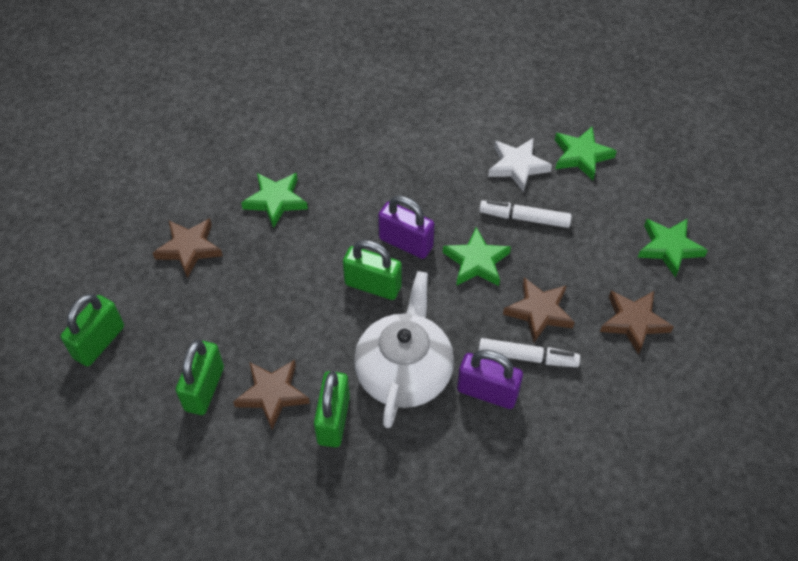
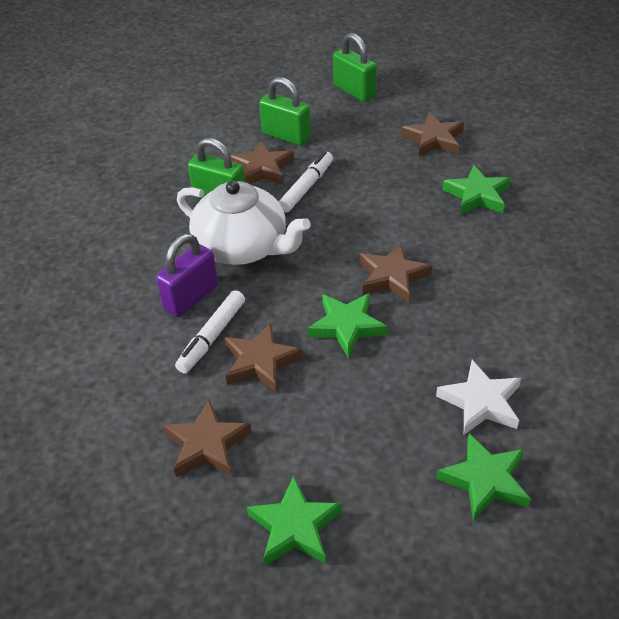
camera: 110 degrees right, 10 degrees down
green padlock [343,240,402,300] -> none
purple padlock [378,195,434,259] -> brown star [359,242,432,303]
white marker [479,200,572,228] -> white marker moved to [278,151,333,213]

